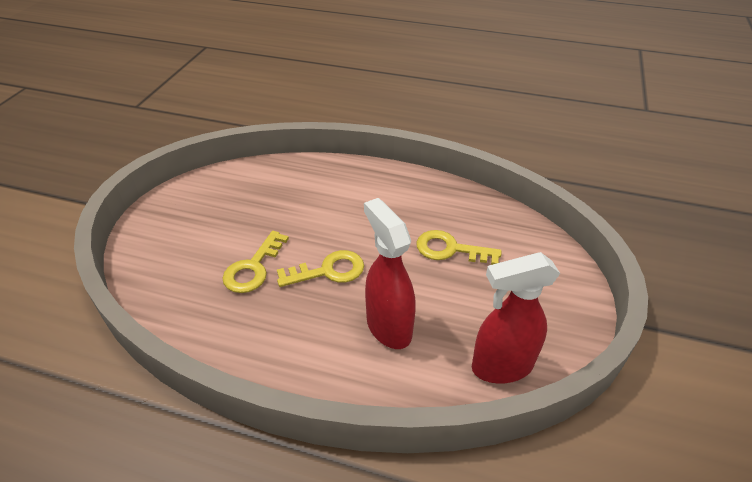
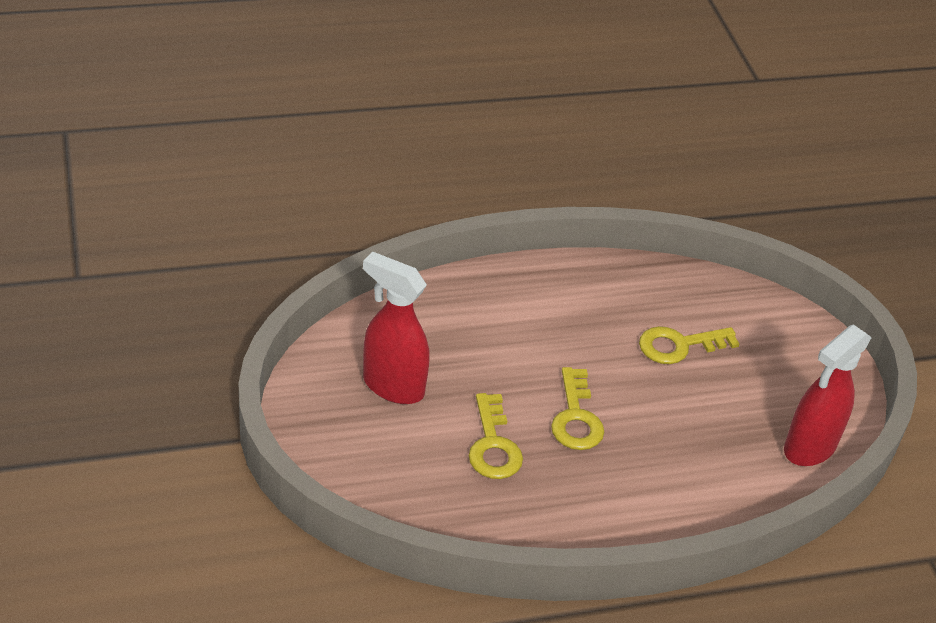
camera: 35 degrees left, 0 degrees up
yellow key [277,250,364,287] -> yellow key turned 135 degrees clockwise [551,367,604,450]
red spray bottle [364,198,416,349] -> red spray bottle moved to [363,252,430,404]

